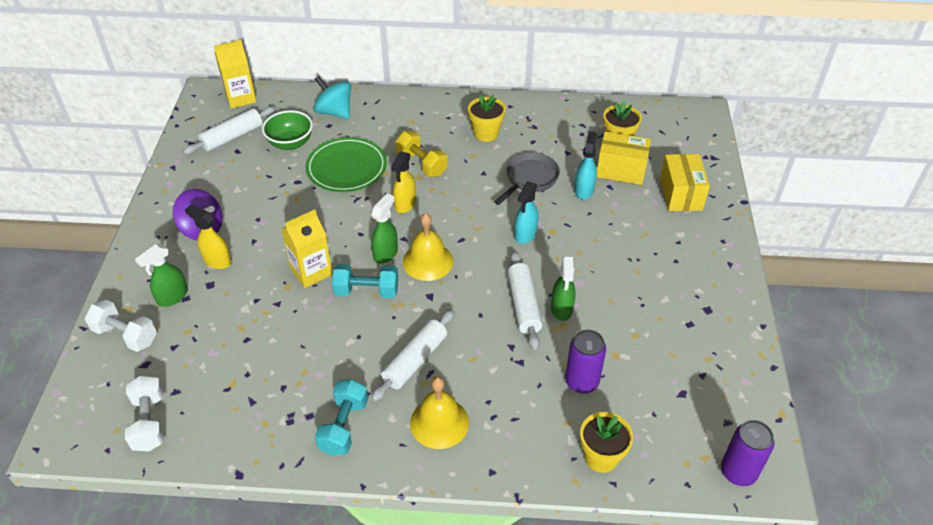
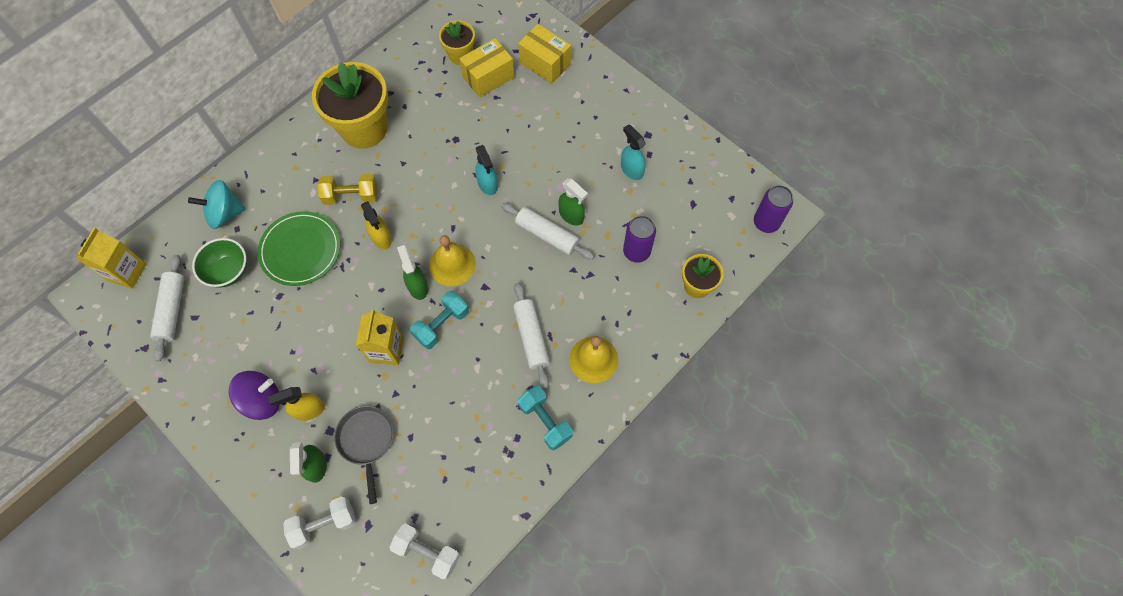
camera: 50 degrees left, 20 degrees up
yellow flower pot [468,95,506,142] -> yellow flower pot [312,62,388,149], size x1.90
grey pan [494,152,560,205] -> grey pan moved to [334,406,394,504]
turquoise spray bottle [574,131,597,200] -> turquoise spray bottle moved to [621,124,646,180]

